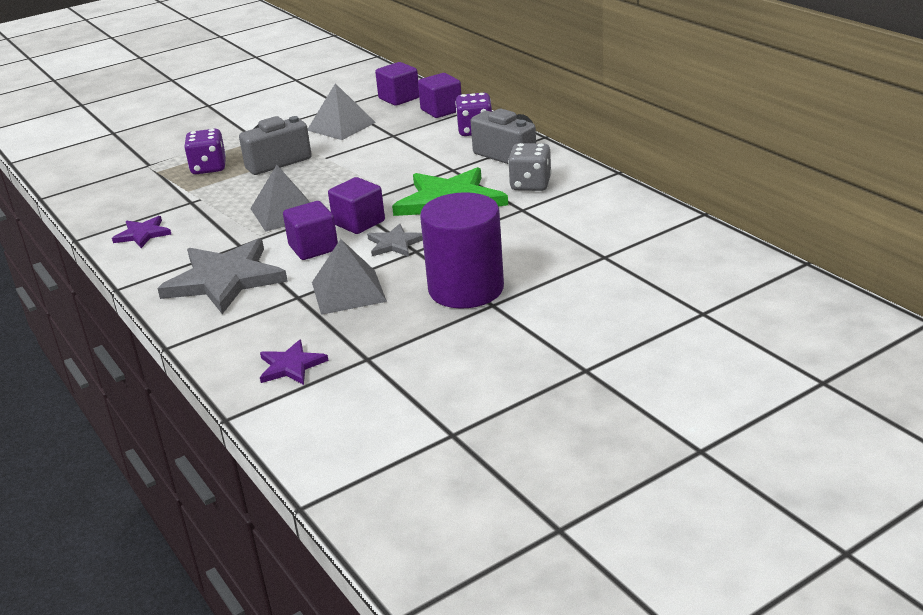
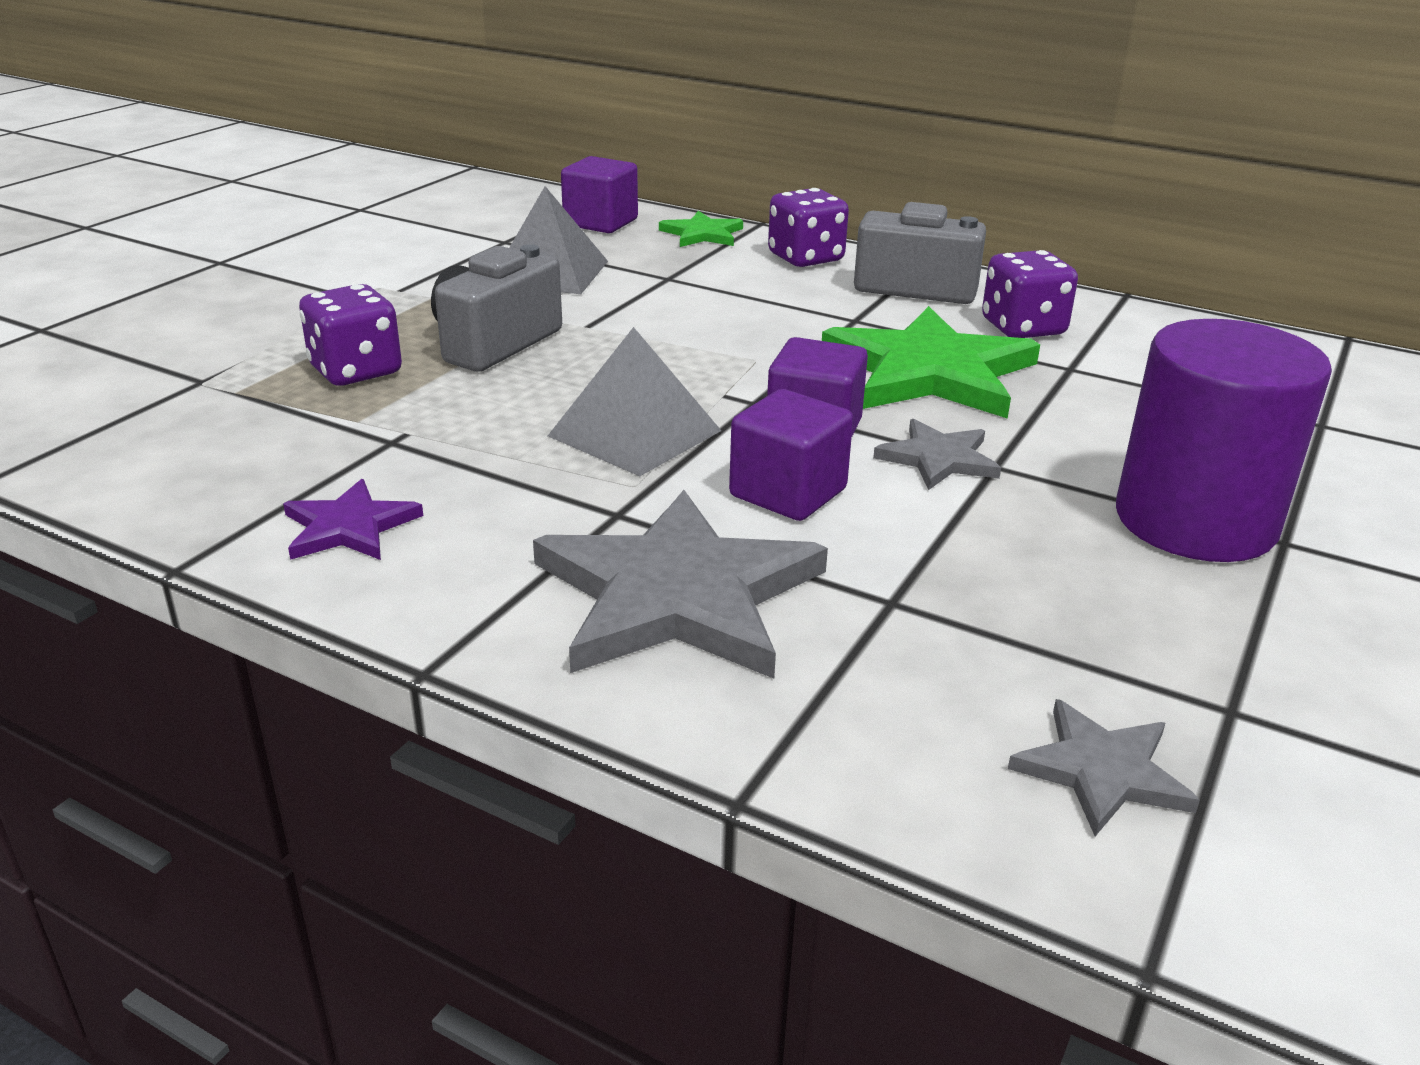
camera: 30 degrees left, 0 degrees up
purple star [260,339,329,385] -> grey star [1008,699,1200,836]
grey pyramid [312,239,387,315] -> none
purple cube [418,73,461,118] -> green star [659,211,743,247]
grey dice [508,143,552,191] -> purple dice [982,250,1078,338]

